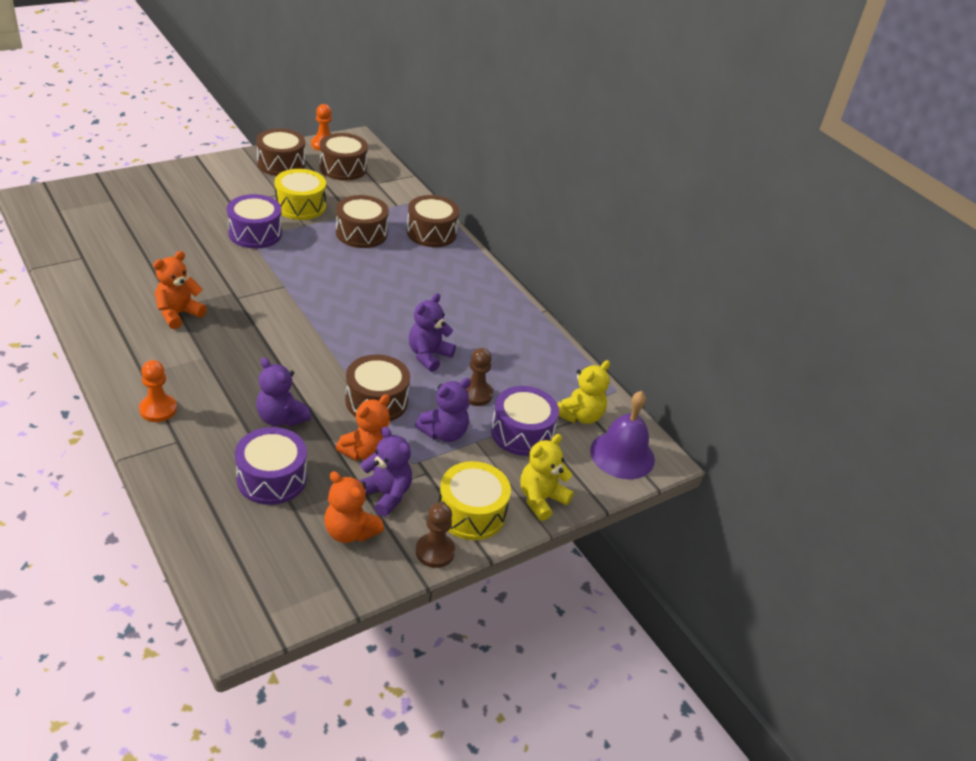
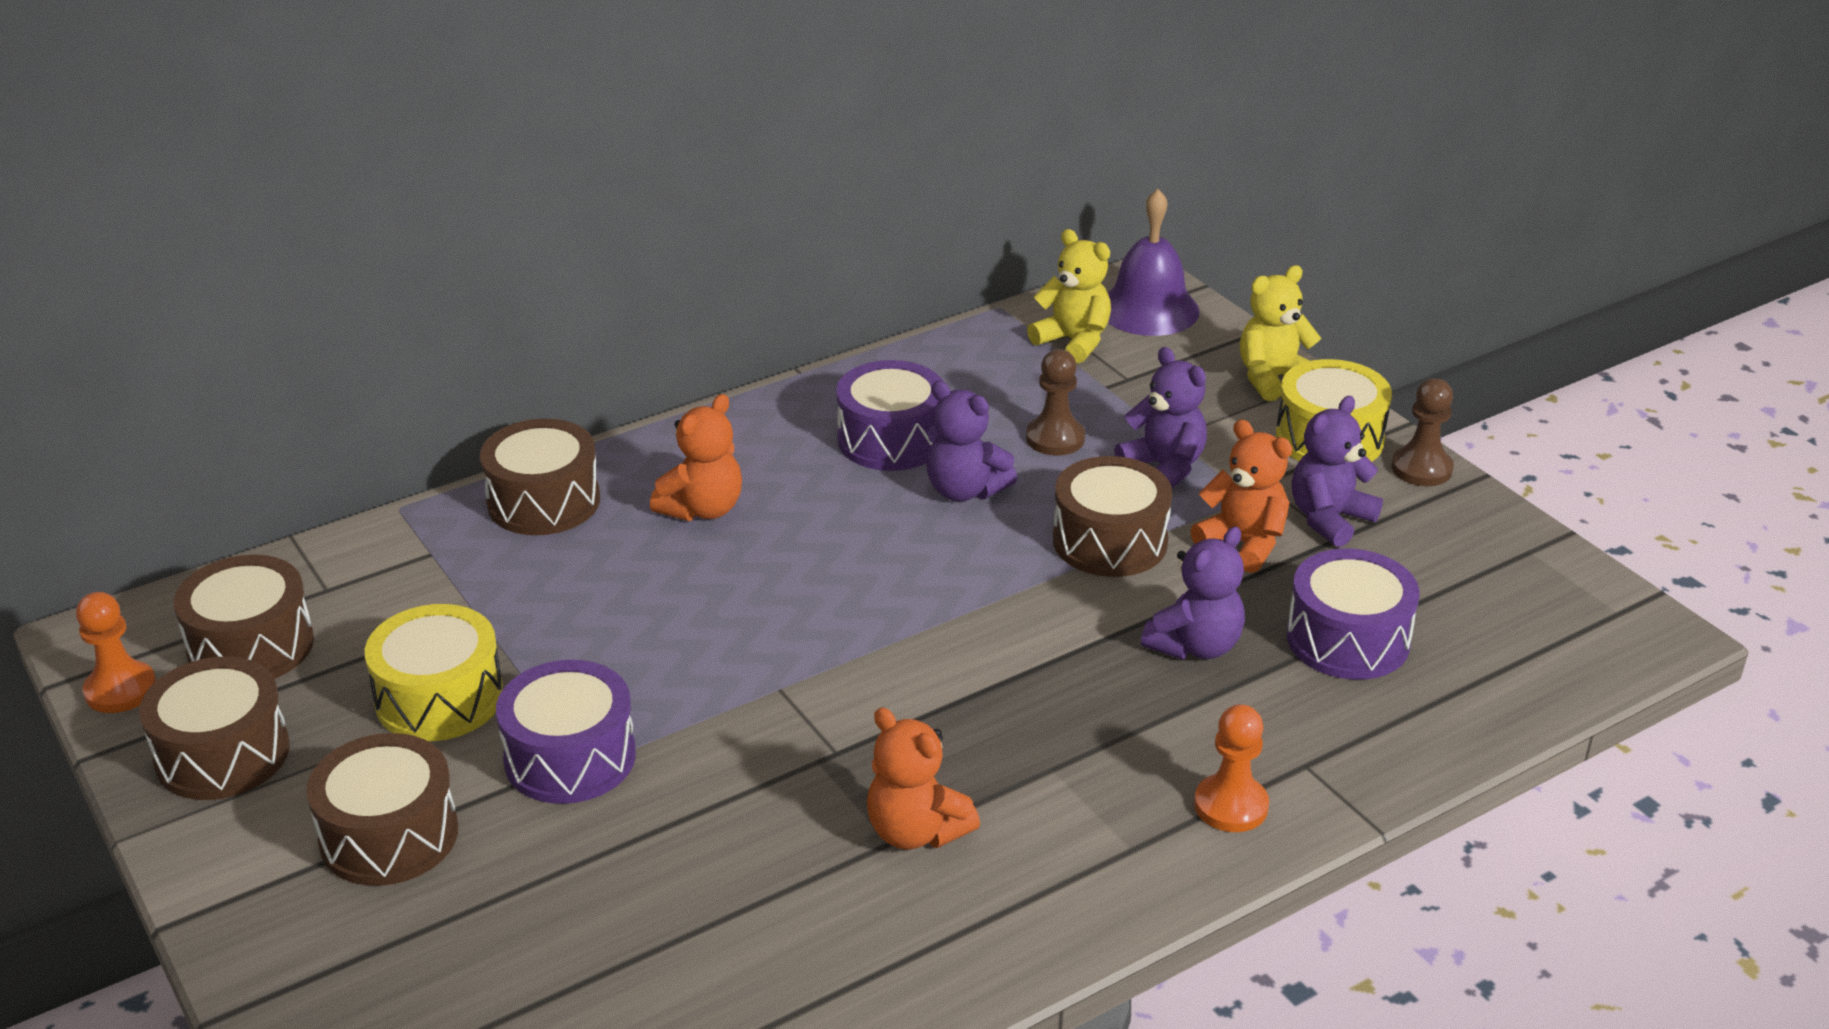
camera: 85 degrees left, 5 degrees down
orange teddy bear [324,471,384,543] -> orange teddy bear moved to [650,394,742,521]
brown drum [336,195,389,248] -> brown drum moved to [306,733,458,886]
purple drum [491,386,559,456] -> purple drum moved to [836,360,943,471]
yellow teddy bear [520,434,574,521] -> yellow teddy bear turned 105 degrees clockwise [1240,265,1322,401]

